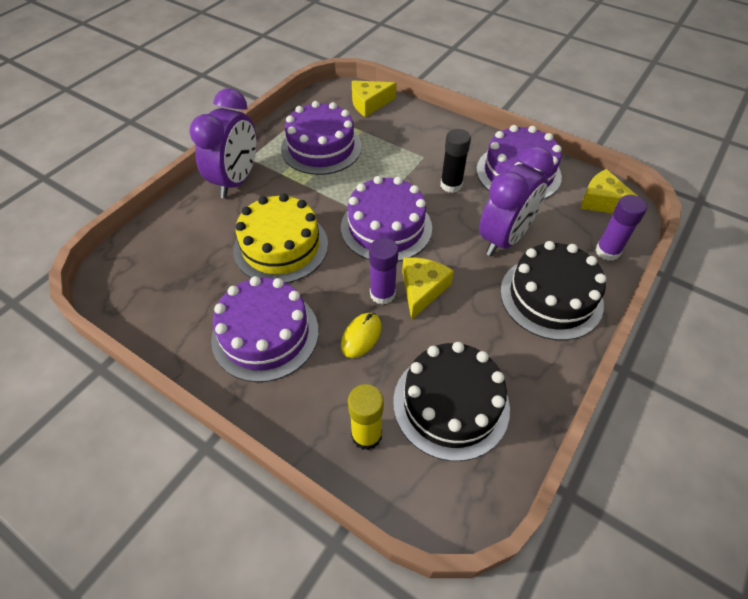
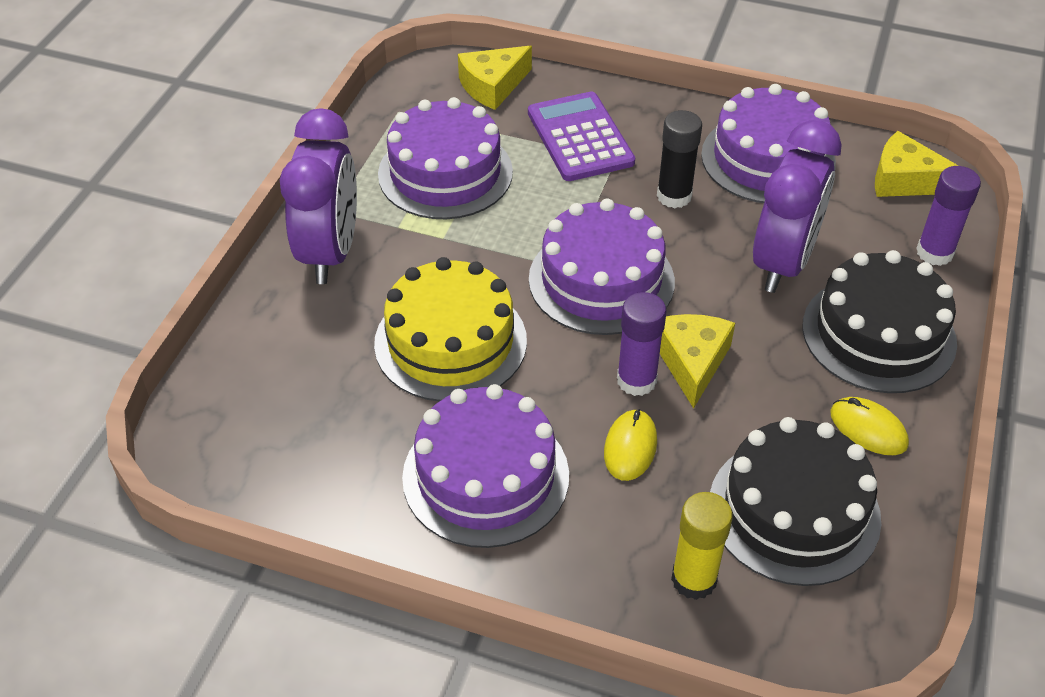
camera: 15 degrees left, 5 degrees down
none -> purple calculator [528,92,635,181]
none -> yellow mouse [830,397,909,455]

